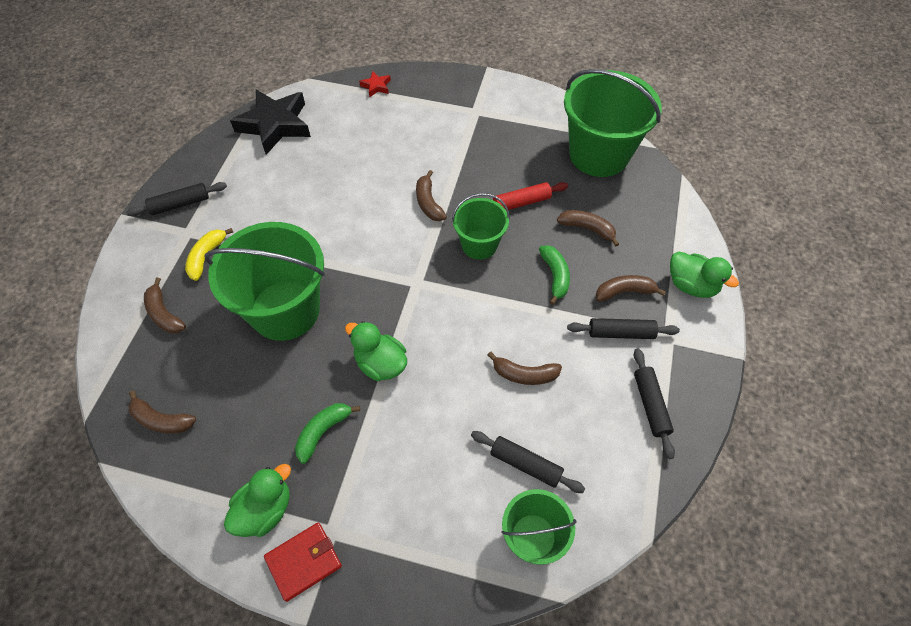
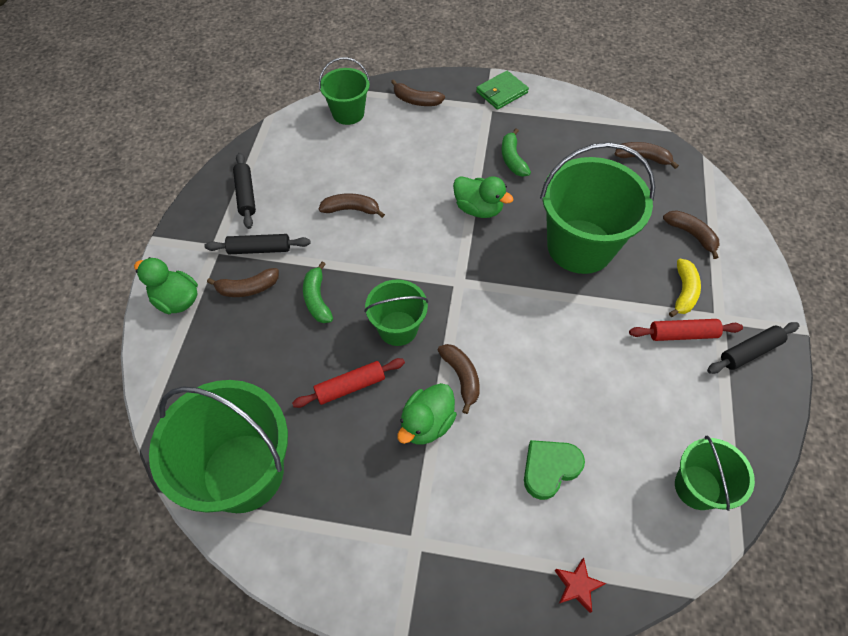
camera: 175 degrees right, 0 degrees up
green duck [224,464,291,537] -> green duck moved to [397,383,457,445]
black star [230,90,311,155] -> green bucket [675,436,755,511]
red wallet [264,522,342,602] -> green wallet [476,71,529,110]
green banana [295,403,360,464] -> green banana turned 135 degrees clockwise [501,129,531,177]
black rolling pin [471,431,585,493] -> none
brown banana [557,210,619,247] -> brown banana moved to [391,80,445,106]
none -> green heart [524,440,585,500]
none -> red rolling pin [629,319,743,341]

